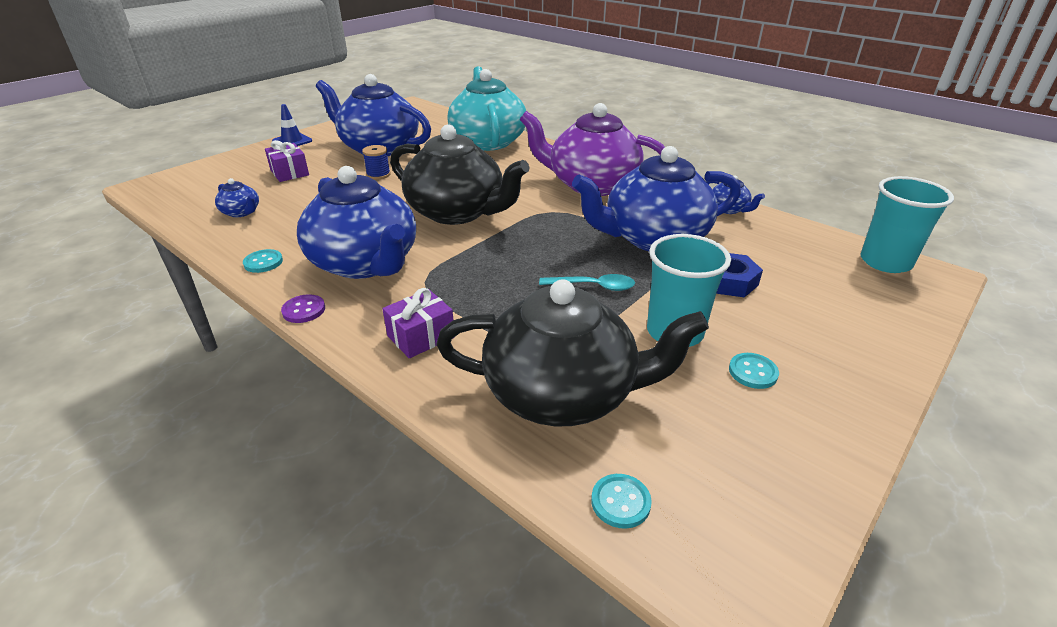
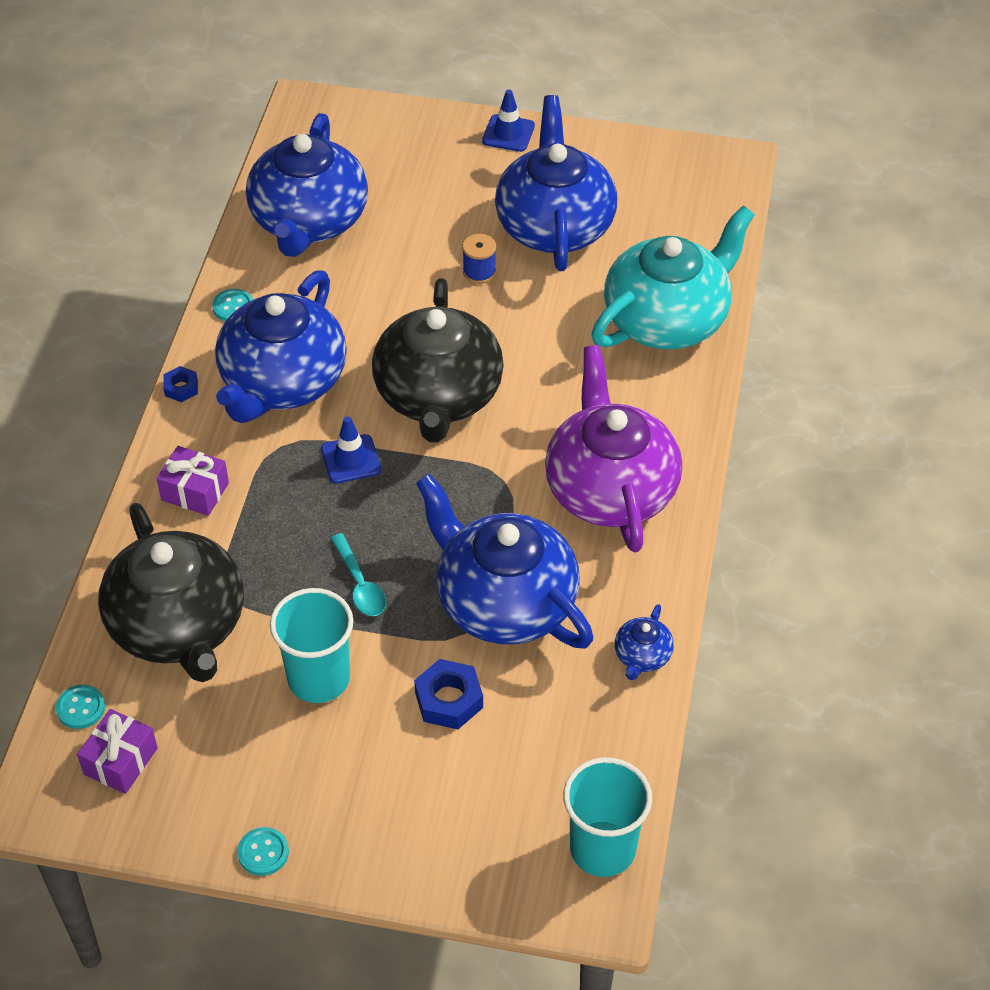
camera: 60 degrees right, 15 degrees up
blue teapot [215,178,259,217] -> blue teapot [246,113,368,257], size x2.44
purple gift [265,140,309,182] -> purple gift moved to [77,709,158,794]
purple button [281,294,325,323] -> blue nut [163,366,198,402]
turquoise button [729,353,779,389] -> turquoise button moved to [237,827,289,876]
none -> blue traffic cone [321,416,381,484]

